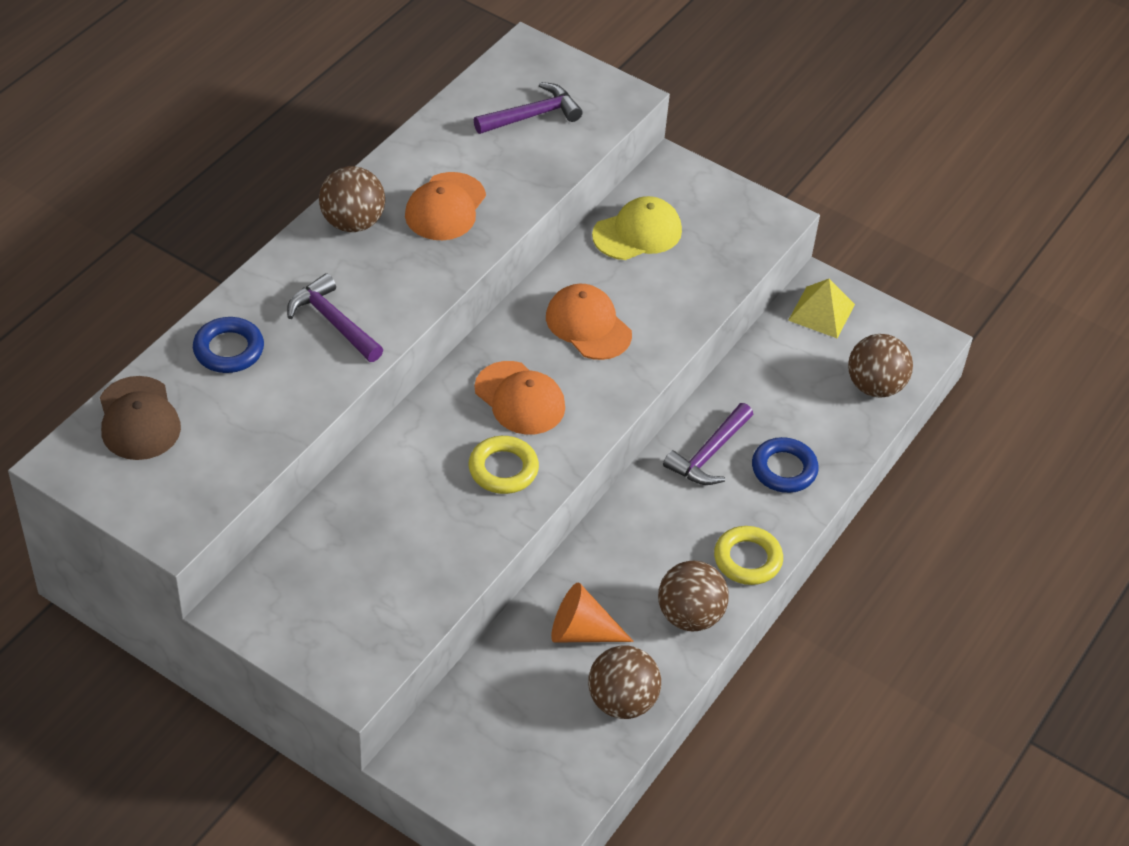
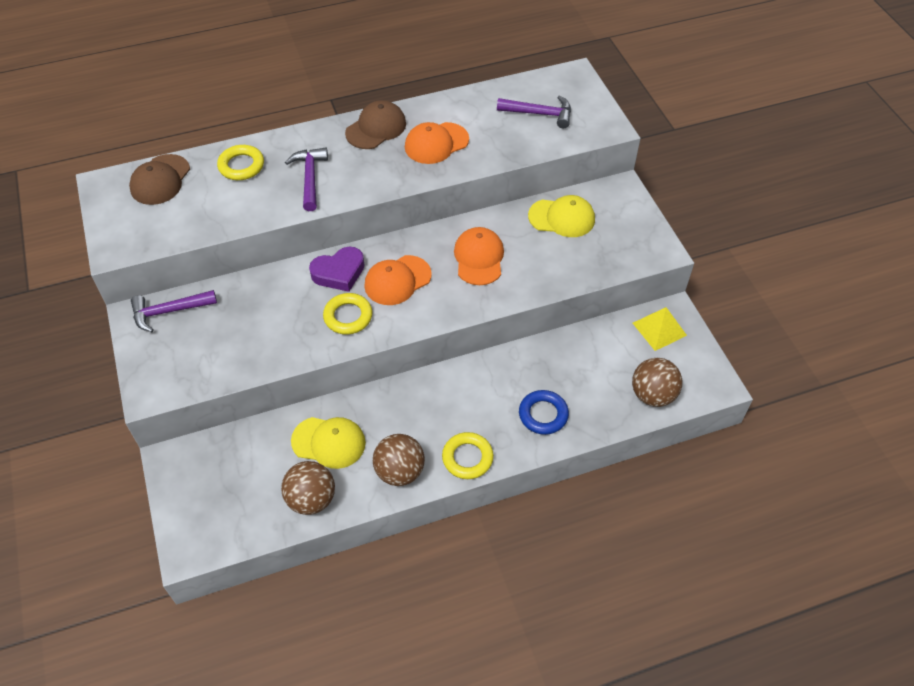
camera: 40 degrees right, 5 degrees up
blue ring [193,317,264,373] -> yellow ring [217,145,264,180]
brown ball [319,166,385,232] -> brown cap [345,100,406,149]
orange cap [475,361,565,435] -> orange cap turned 60 degrees clockwise [364,255,432,305]
orange cone [551,582,634,642] -> yellow cap [291,417,366,469]
purple hammer [663,403,753,485] -> purple hammer moved to [131,290,217,332]
none -> purple heart [309,247,364,292]

